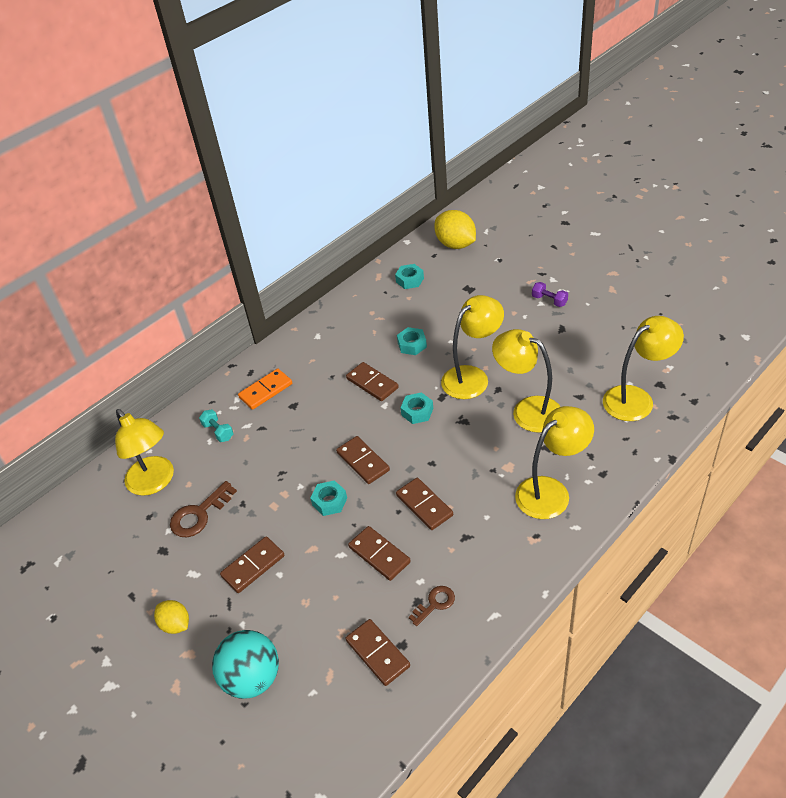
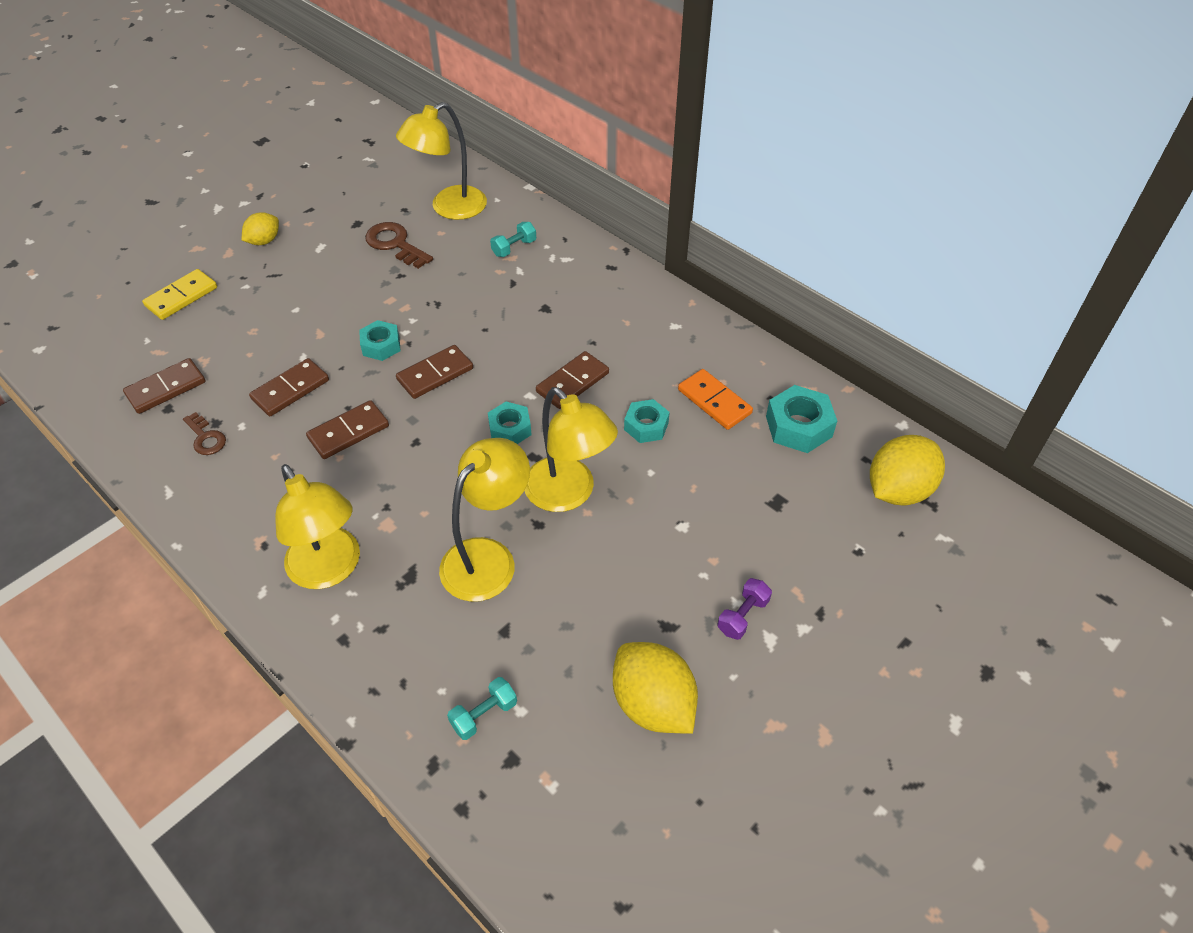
camera: 85 degrees right, 5 degrees up
turquoise ball [212,630,279,699] -> yellow domino [142,269,217,320]
brown domino [220,536,284,593] -> none
orange domino [238,369,292,410] -> orange domino moved to [678,369,753,430]
turquoise nut [395,264,424,289] -> turquoise nut [766,385,837,453], size x1.50
yellow lamp [603,316,684,421] -> turquoise dumbbell [447,677,517,740]
none -> yellow lemon [613,642,698,734]

